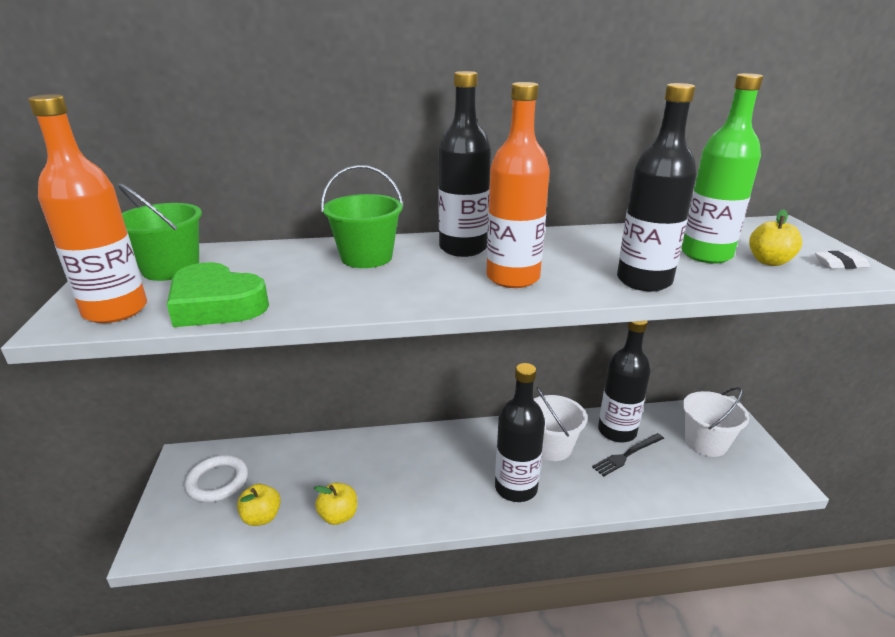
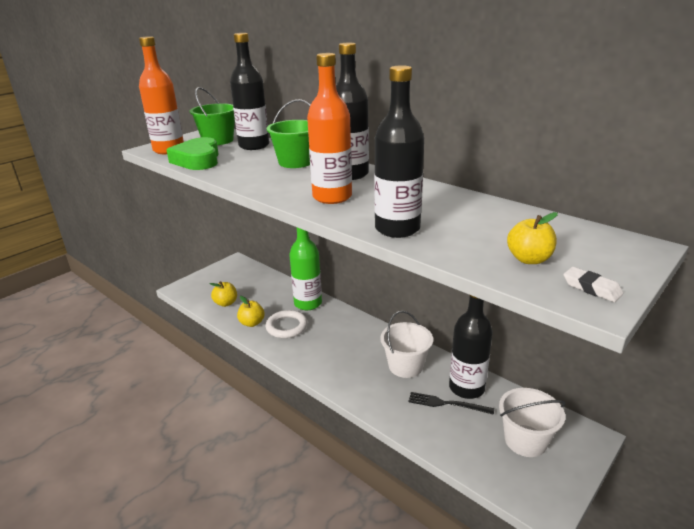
camera: 50 degrees right, 0 degrees up
white ring [185,455,248,502] -> white ring moved to [265,310,308,338]
black bottle [495,363,545,502] -> black bottle moved to [230,33,269,150]
green bottle [681,73,763,264] -> green bottle moved to [289,228,322,310]

